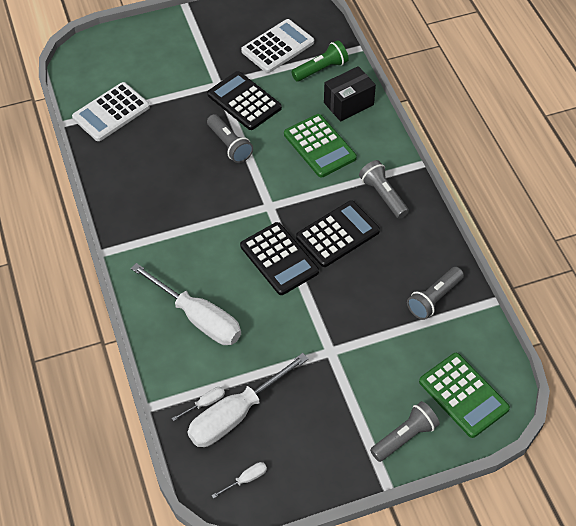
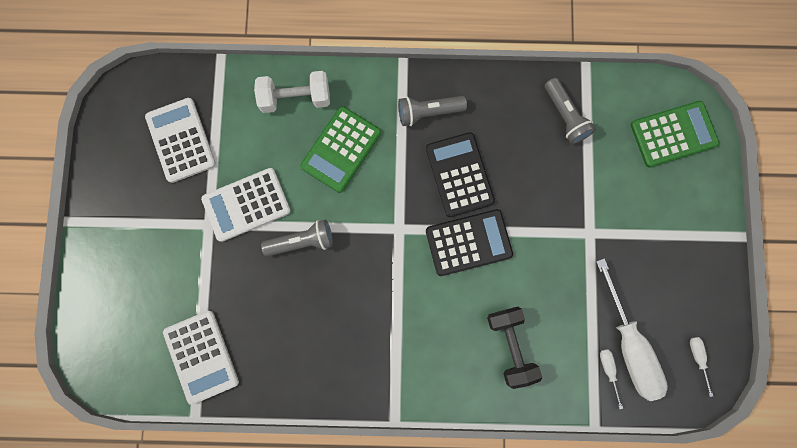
camera: 70 degrees left, 25 degrees up
white screwdriver [131,263,241,345] -> black dumbbell [487,307,542,389]
black calculator [207,71,282,130] -> white calculator [201,168,291,242]
green calculator [284,114,357,178] -> green calculator turned 135 degrees clockwise [300,106,381,193]
green flashlight [291,40,349,81] -> none
black box [324,66,376,121] -> white dumbbell [254,71,330,113]
grey flashlight [370,401,440,462] -> none

